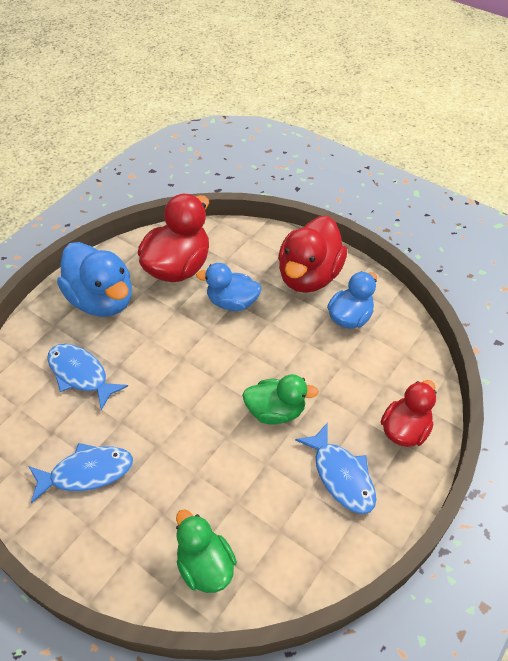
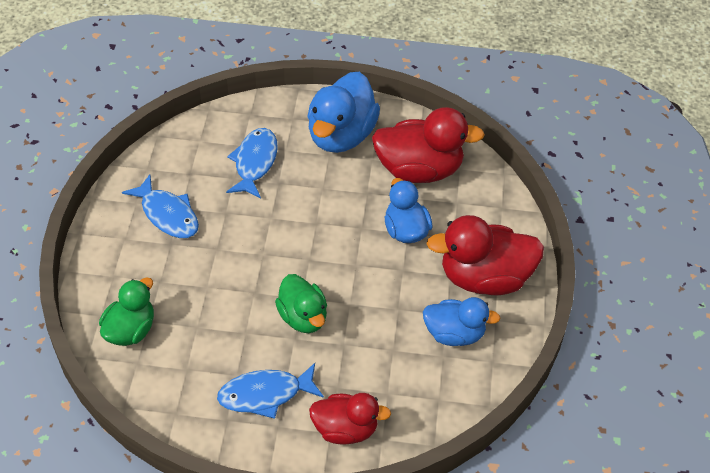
camera: 60 degrees right, 0 degrees up
blue fish [295,423,376,514] -> blue fish turned 45 degrees clockwise [217,363,324,419]

